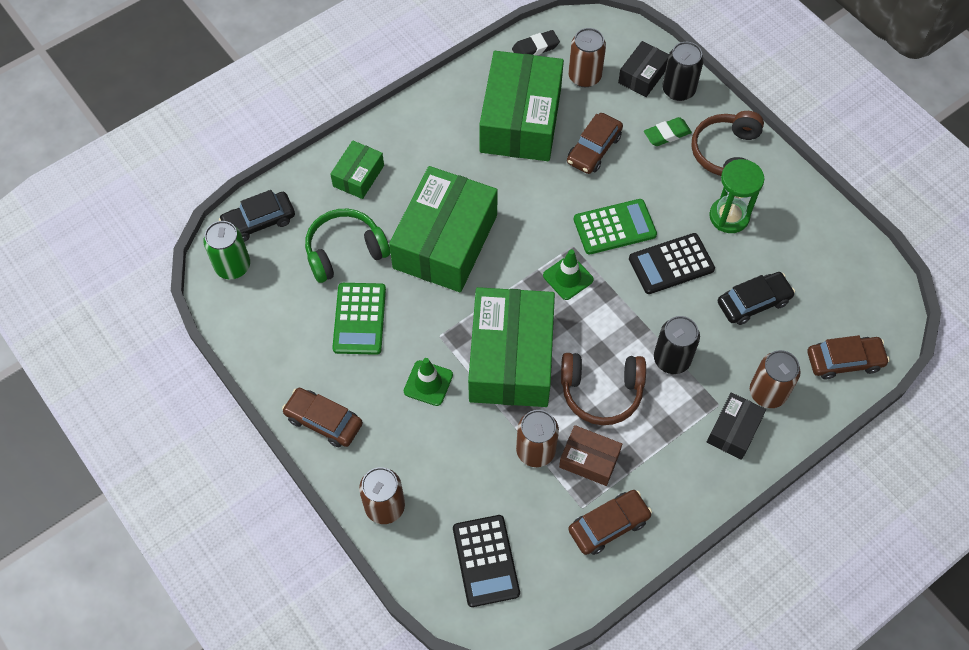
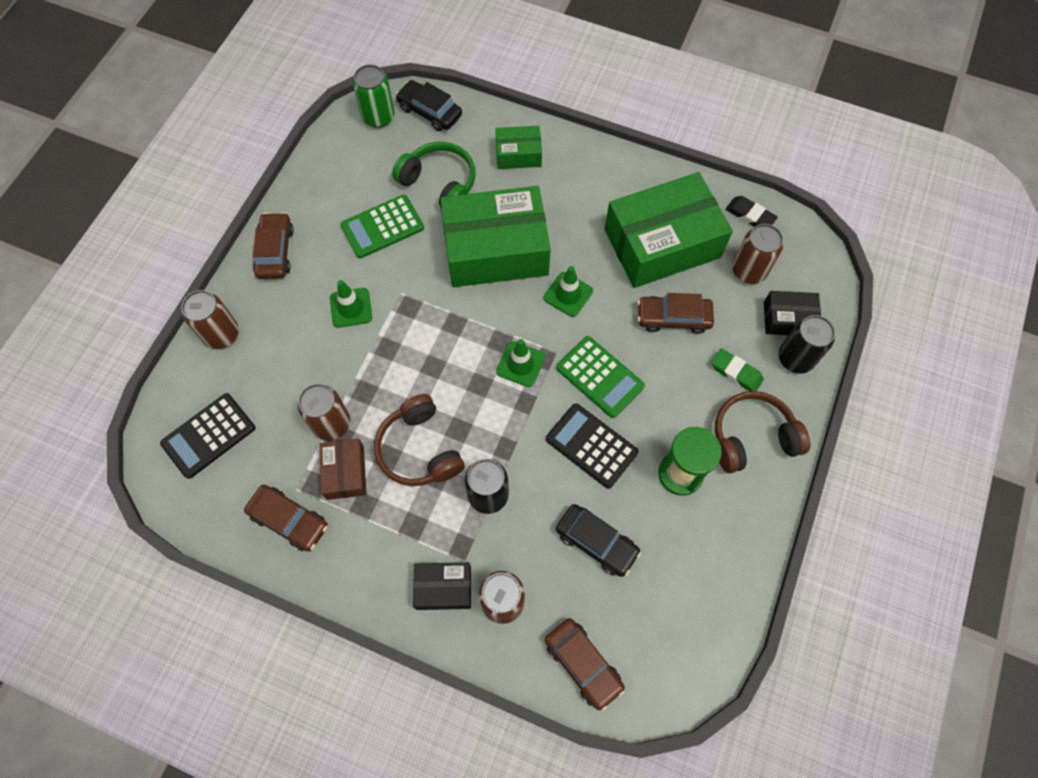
camera: 60 degrees right, 5 degrees up
green box [468,287,555,407] -> none
none -> green traffic cone [544,266,593,317]

